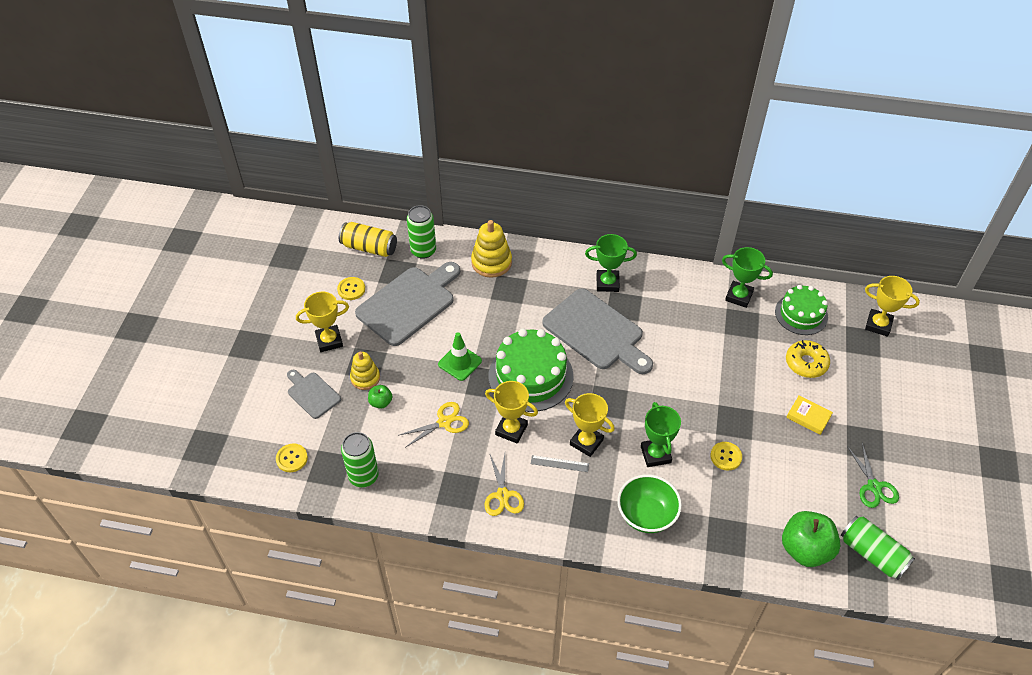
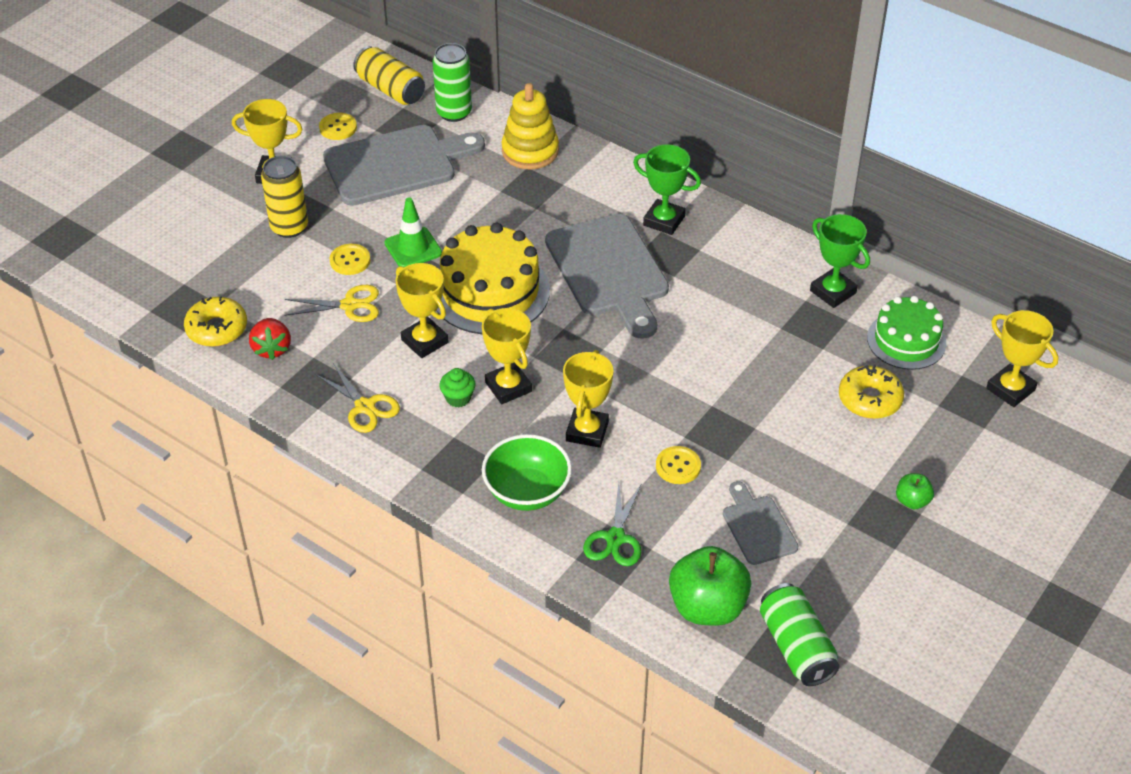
camera: 25 degrees right, 5 degrees down
yellow button [276,444,308,472] -> yellow button moved to [330,244,370,275]
grey cutting board [287,370,341,419] -> grey cutting board moved to [723,481,798,565]
green can [341,432,379,487] -> yellow donut [184,296,247,347]
yellow stacking toy [350,352,380,390] -> yellow can [261,156,308,238]
green apple [368,385,392,409] -> green apple moved to [896,473,934,509]
yellow scissors [485,454,524,516] -> yellow scissors turned 60 degrees counterclockwise [315,363,400,433]
green cake [489,329,574,412] -> yellow cake [436,223,550,334]
grey ruler [531,455,589,472] -> green cupcake [439,368,476,407]
green trophy [641,402,681,467] -> yellow trophy [563,350,614,448]
yellow book [786,396,833,435] -> none
green scissors [847,443,899,508] -> green scissors moved to [583,482,642,566]
none -> red strawberry [249,318,291,360]

